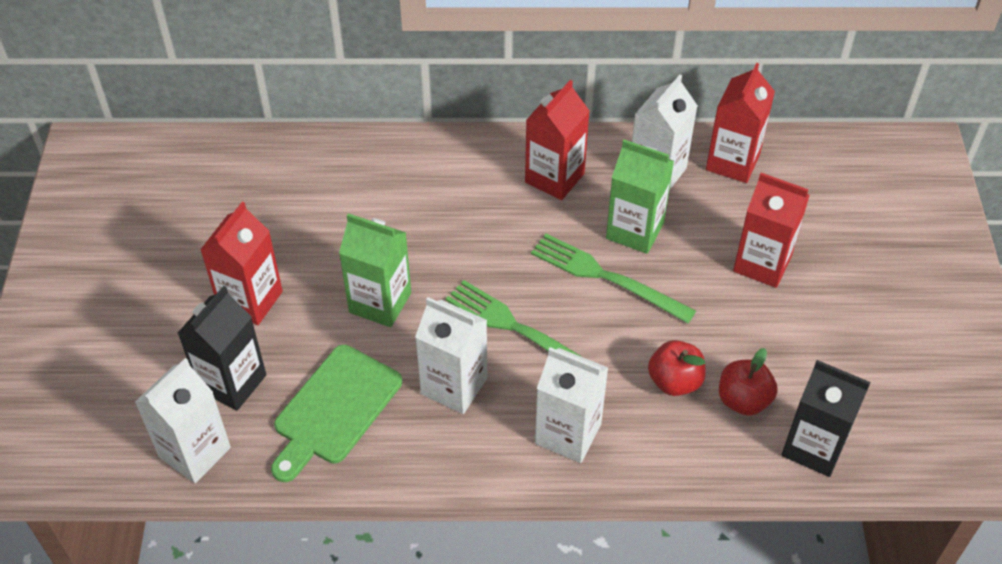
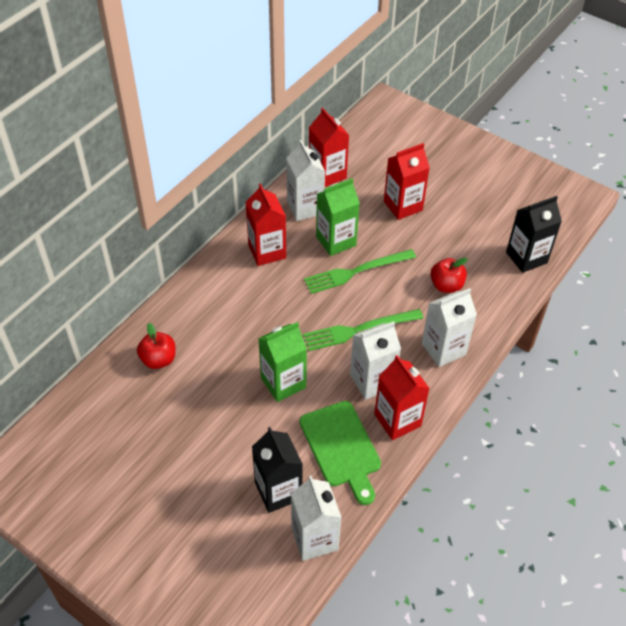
camera: 55 degrees left, 0 degrees up
red carton [200,202,283,325] -> red carton moved to [374,355,430,440]
red apple [719,348,778,416] -> red apple moved to [137,323,176,369]

